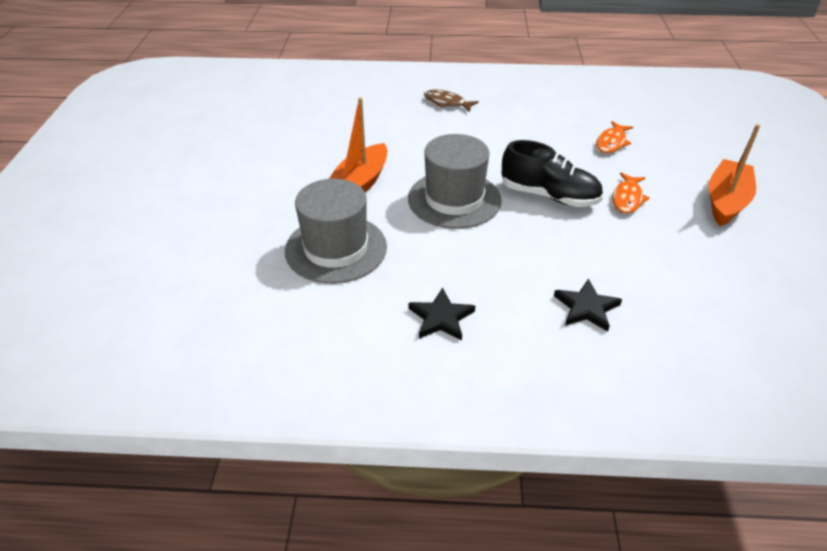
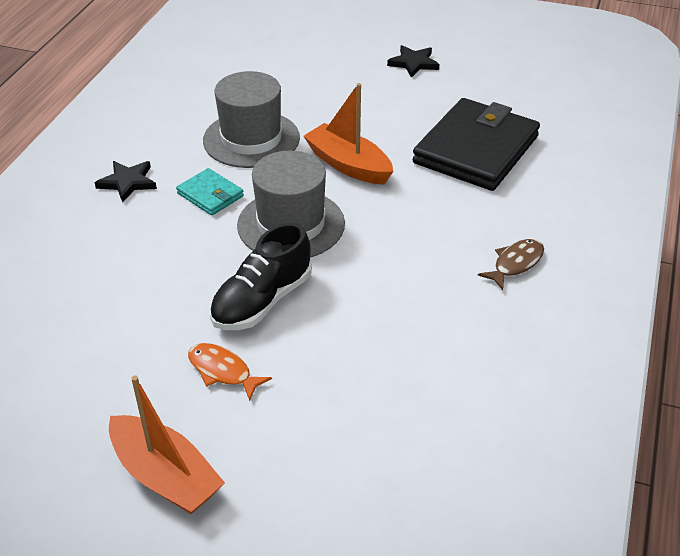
camera: 105 degrees right, 0 degrees up
black star [554,279,622,332] -> black star moved to [387,45,439,78]
orange fish [596,121,633,153] -> none
none -> turquoise wallet [176,168,244,216]
none -> black wallet [413,98,540,191]

